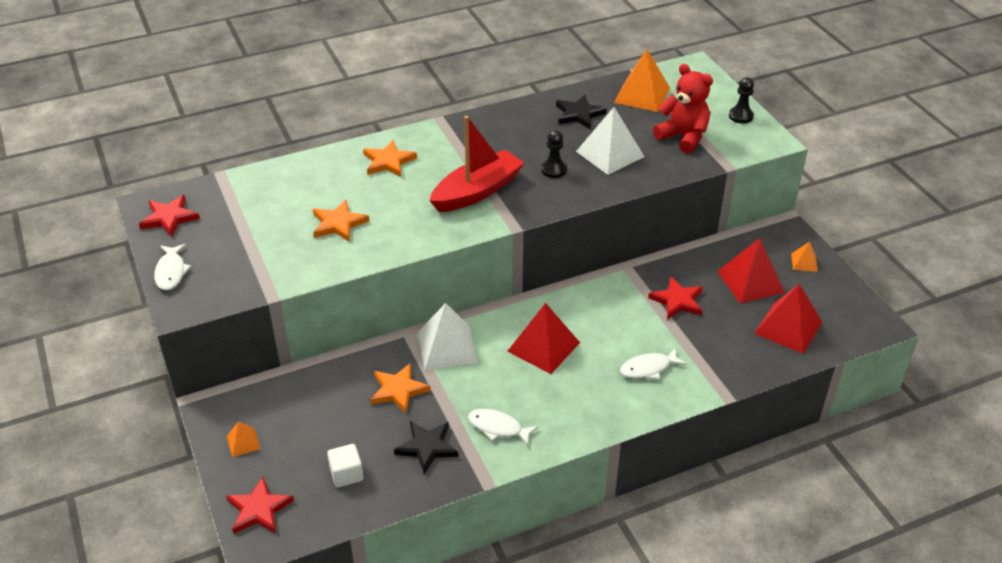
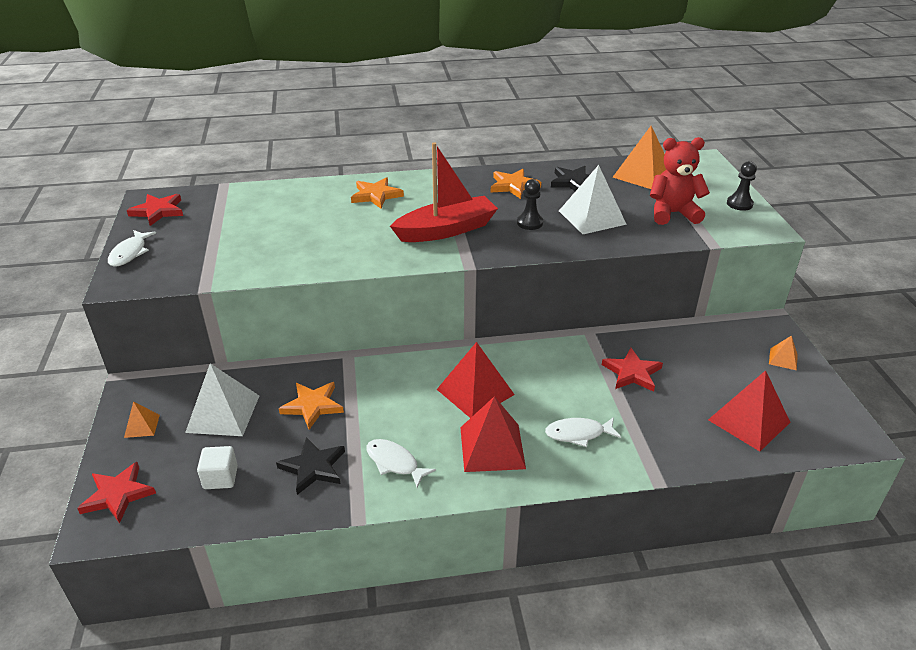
camera: 15 degrees right, 5 degrees down
orange star [313,199,369,242] -> orange star moved to [491,169,541,199]
white pyramid [418,303,478,370] -> white pyramid moved to [185,363,259,436]
red teddy bear [653,64,713,154] -> red teddy bear turned 60 degrees counterclockwise [650,137,710,225]
red pyramid [717,238,785,304] -> red pyramid moved to [460,396,526,472]

